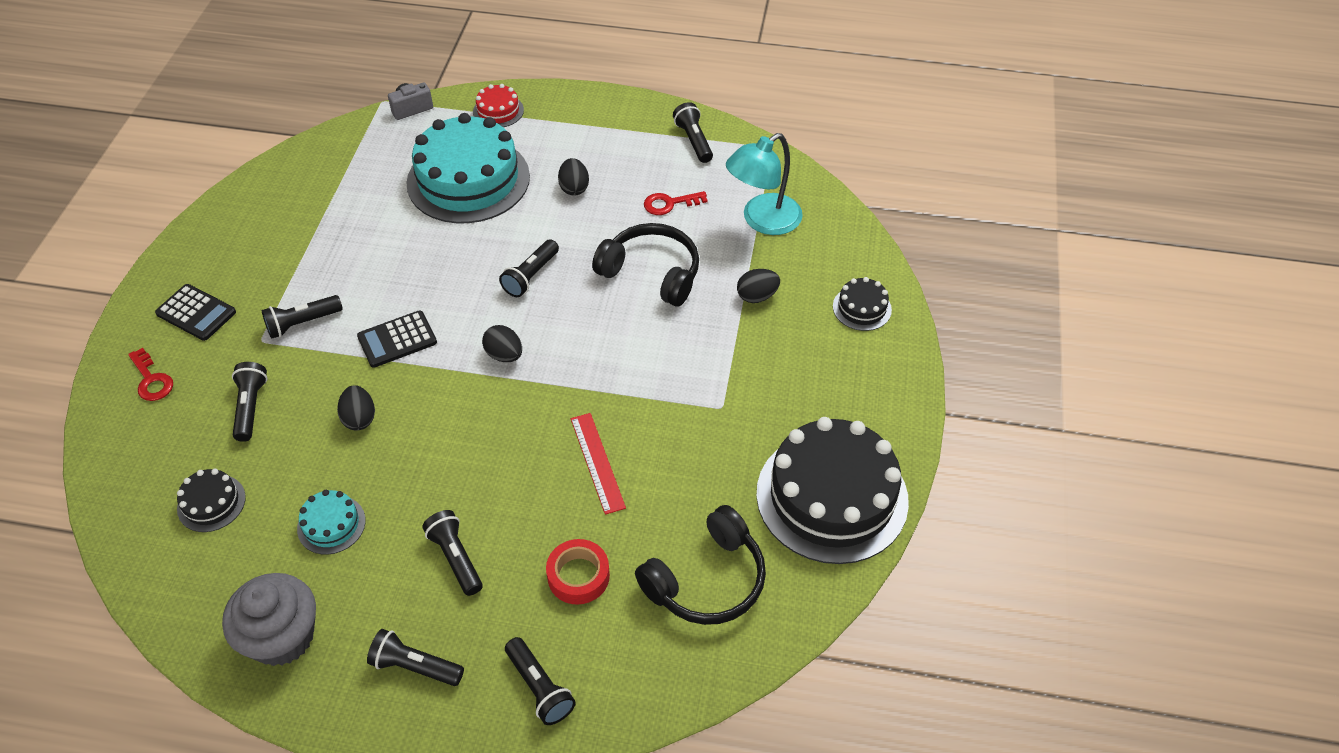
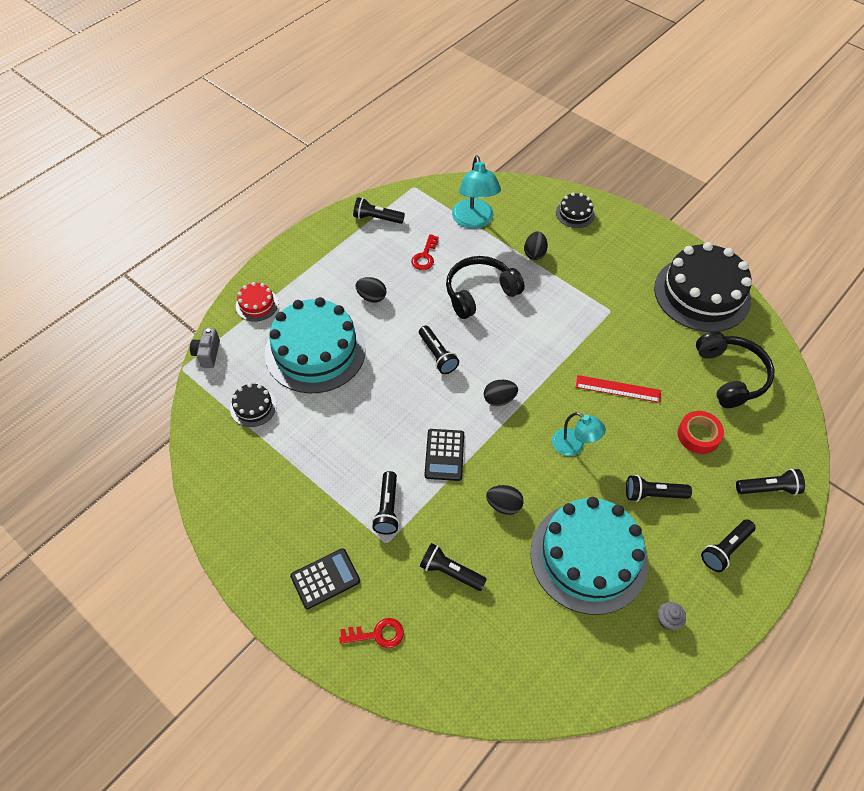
camera: 60 degrees left, 5 degrees up
black cake [177,469,246,532] -> black cake moved to [230,383,277,427]
grey cupcake [222,573,316,666] -> grey cupcake [658,602,686,630], size x0.42
turquoise cake [297,490,366,555] -> turquoise cake [530,497,648,615], size x2.29
none -> turquoise lamp [552,412,606,456]

